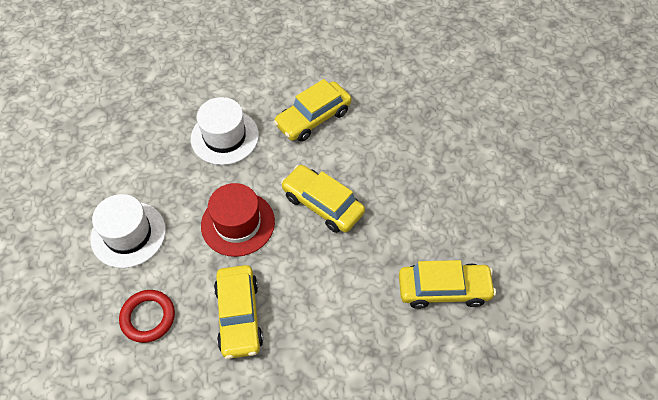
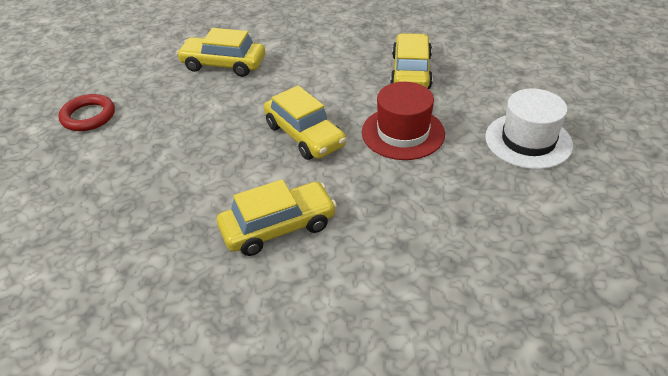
camera: 165 degrees left, 15 degrees down
red ring [119,290,175,343] -> red ring moved to [58,94,115,131]
white hat [191,97,259,165] -> none

